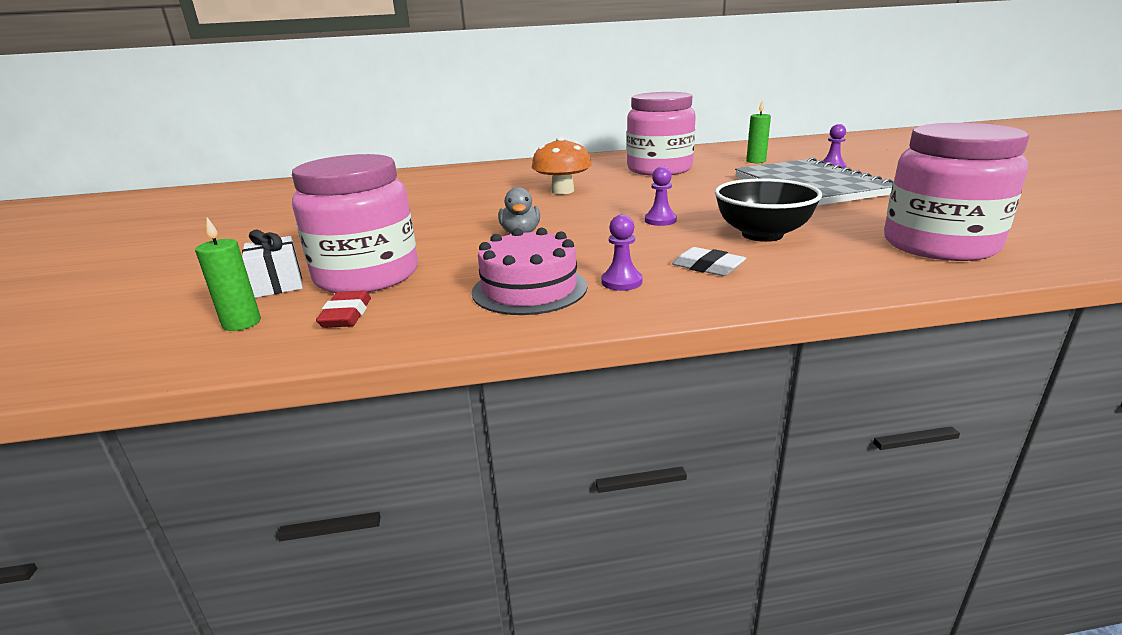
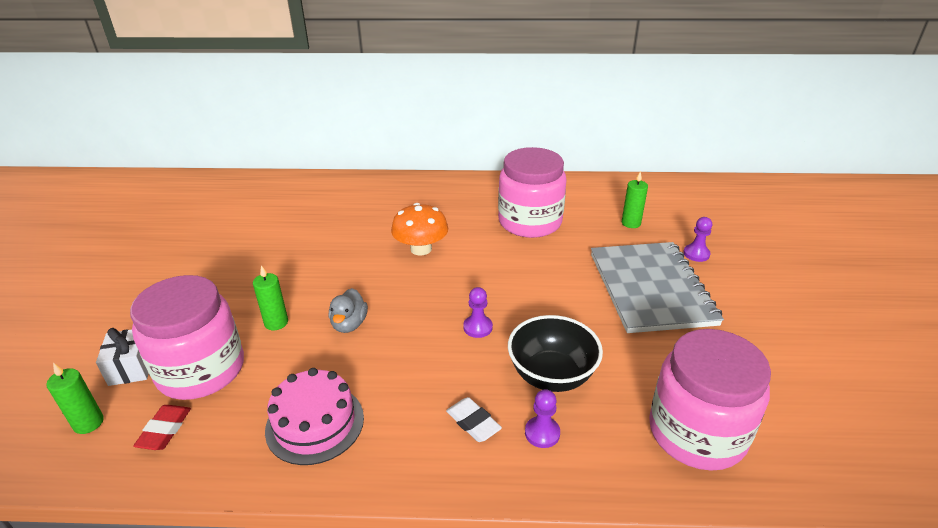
camera: 10 degrees right, 10 degrees up
purple pawn [601,215,642,291] -> purple pawn moved to [525,389,560,448]
none -> green candle [253,265,288,330]

